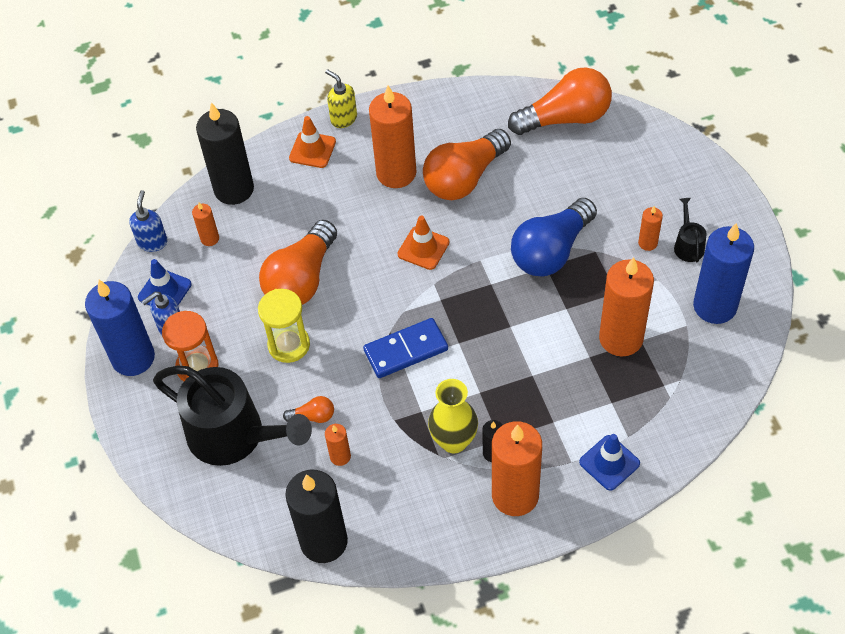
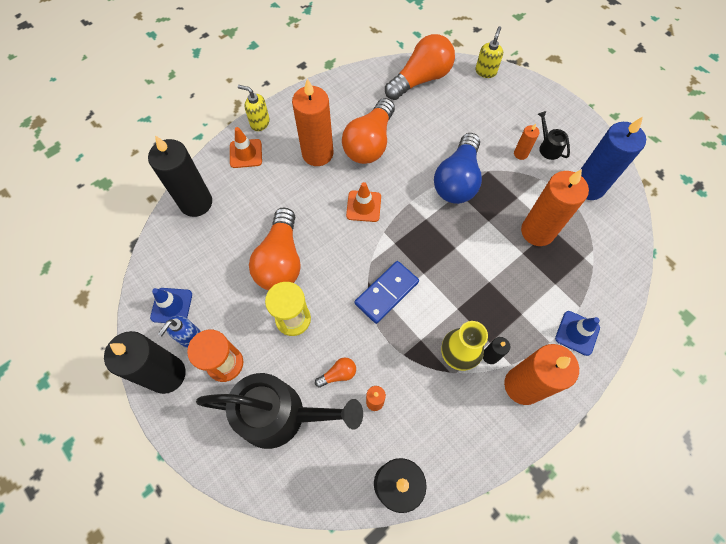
camera: 25 degrees left, 10 degrees up
blue candle [85,280,155,376] -> black candle [104,331,186,394]
blue soap dispenser [129,190,168,252] -> none
orange candle [192,202,219,246] -> none
none -> yellow soap dispenser [475,26,503,78]

